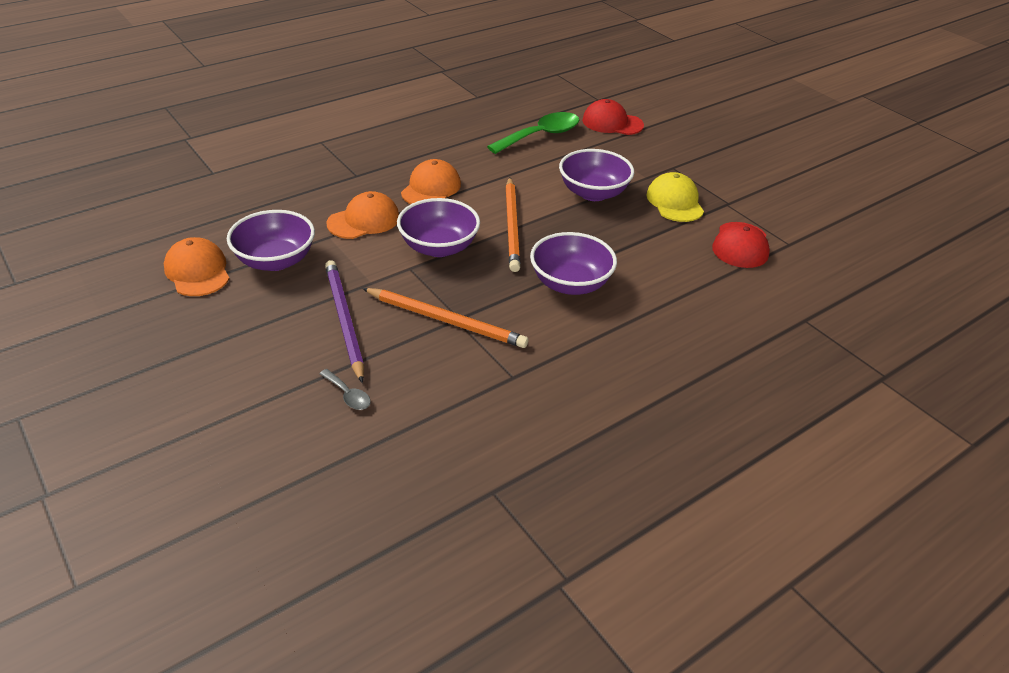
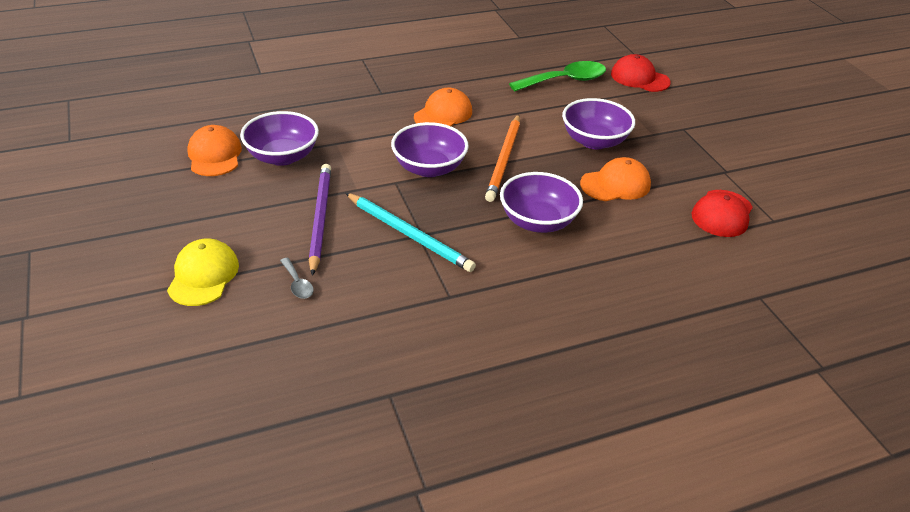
camera: 15 degrees right, 0 degrees up
orange cap [326,191,399,239] -> orange cap moved to [580,157,651,201]
orange pencil [362,288,528,348] -> turquoise pencil [346,193,476,272]
yellow cap [646,172,704,222] -> yellow cap moved to [167,239,239,306]

